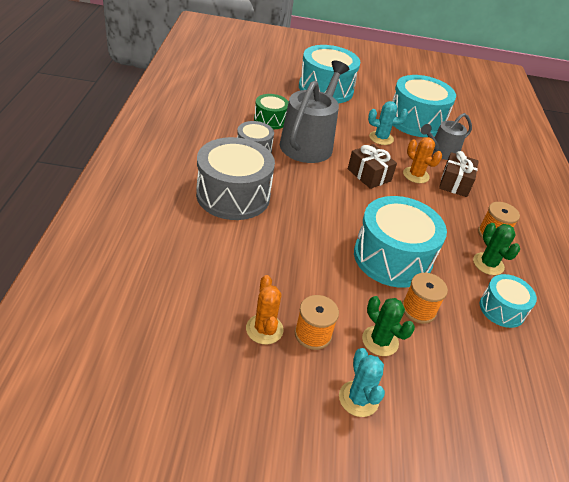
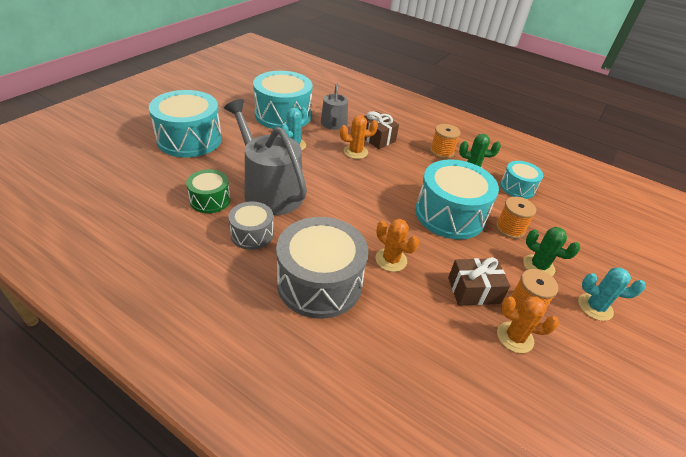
camera: 60 degrees left, 0 degrees up
brown gift [348,144,397,189] -> brown gift moved to [448,257,510,305]
green cactus [362,296,415,356] -> green cactus turned 45 degrees clockwise [523,227,580,276]
none -> orange cactus [375,219,419,272]

